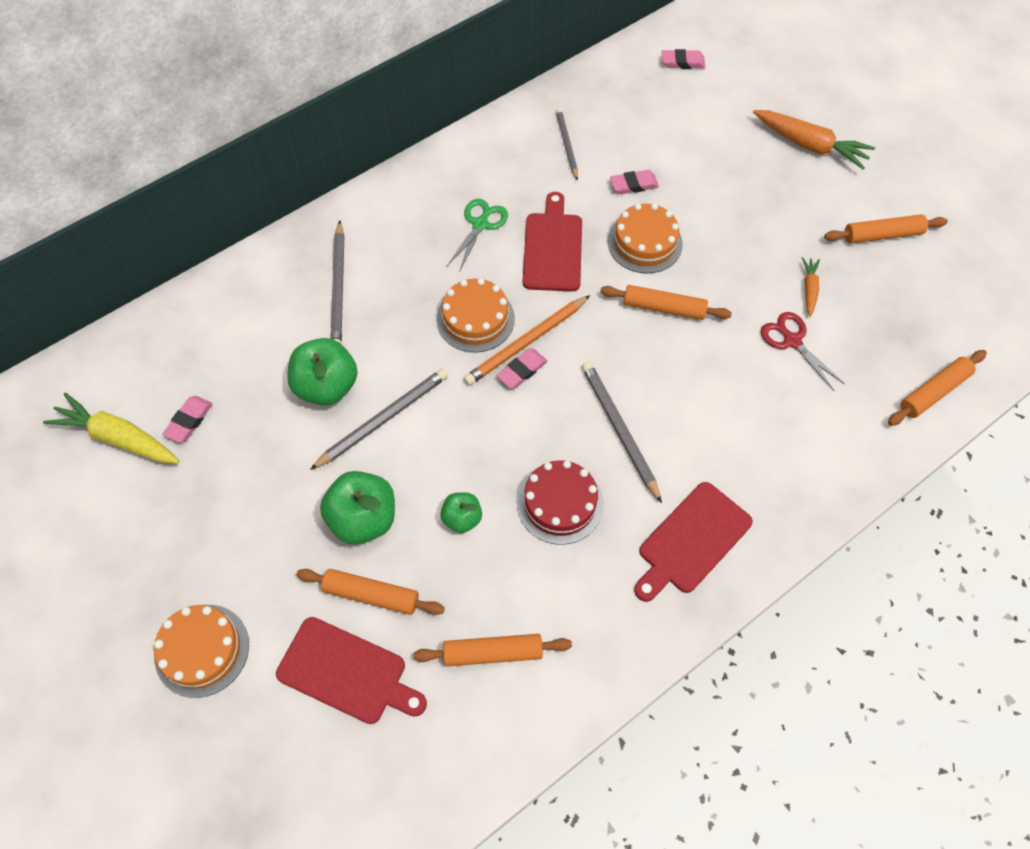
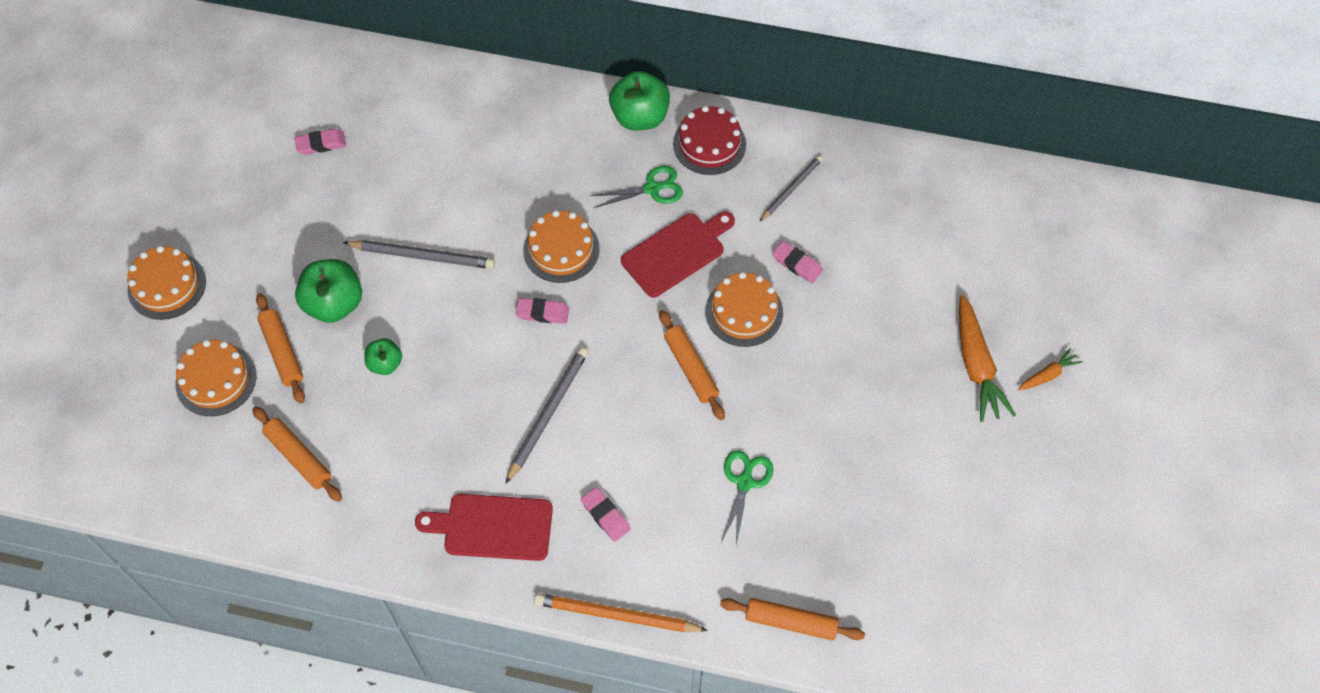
camera: 50 degrees right, 0 degrees up
yellow carrot [43,393,179,463] -> none
red cutting board [276,617,427,724] -> orange cake [176,340,257,416]
green apple [287,338,358,406] -> green apple moved to [609,71,670,131]
grey pencil [330,220,344,343] -> none
orange pencil [463,295,590,386] -> orange pencil moved to [534,593,708,632]
red cake [517,460,603,545] -> red cake moved to [673,106,746,175]
pink eraser [662,49,705,69] -> pink eraser moved to [581,487,630,542]
red scissors [761,312,845,391] -> green scissors [721,450,773,545]
orange carrot [802,257,820,317] -> orange carrot moved to [1018,348,1082,390]
orange rolling pin [824,214,948,244] -> none

